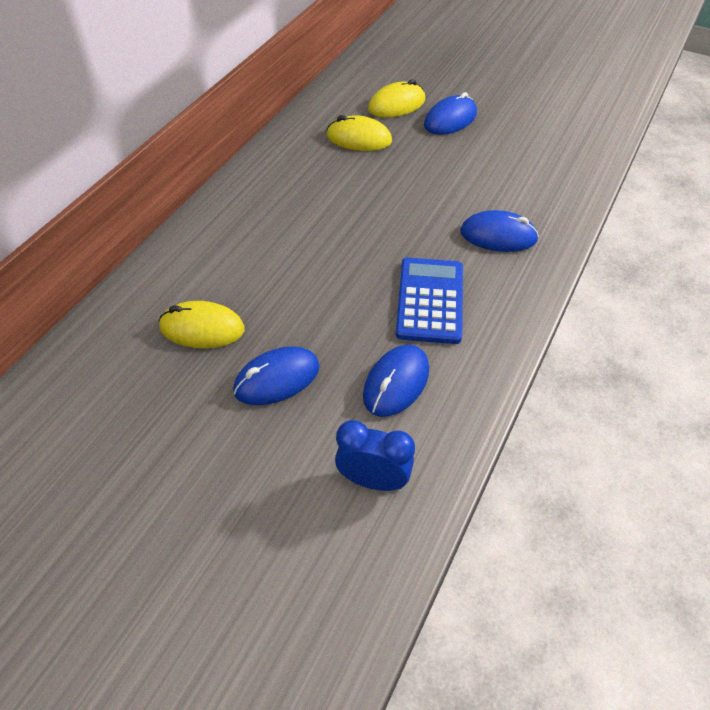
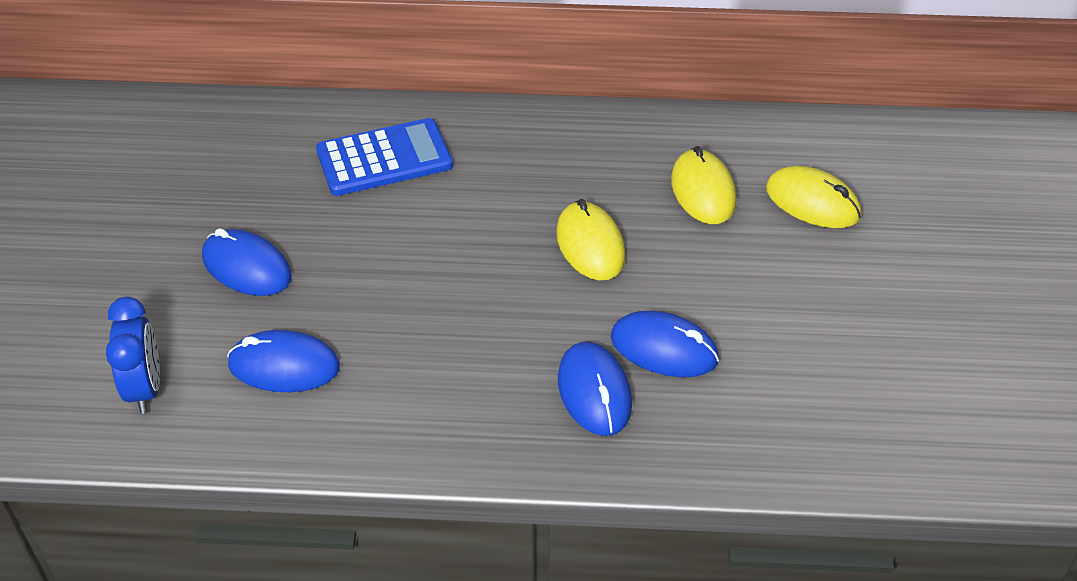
camera: 65 degrees right, 5 degrees down
yellow mouse [159,301,245,348] -> yellow mouse moved to [556,199,625,281]
blue calculator [396,258,463,344] -> blue calculator moved to [316,118,453,196]
blue mouse [424,92,477,135] -> blue mouse moved to [611,311,719,377]

